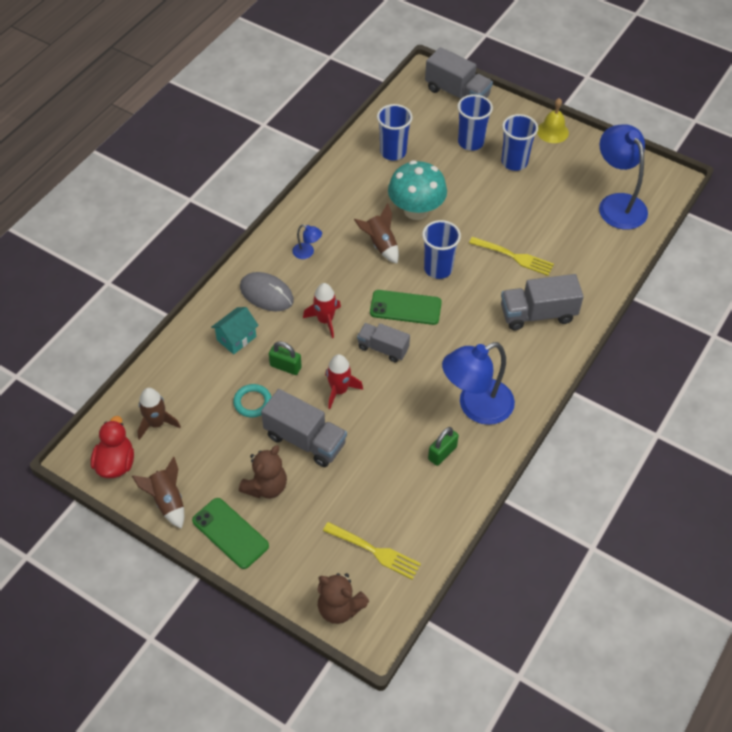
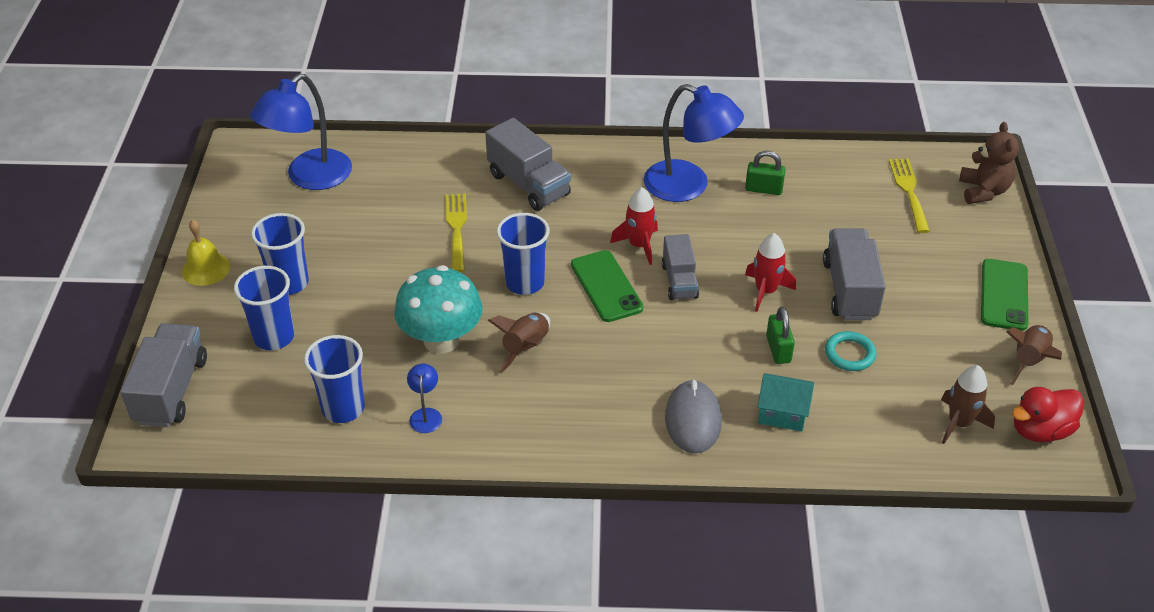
camera: 120 degrees left, 10 degrees down
brown teddy bear [239,445,287,499] -> none
blue lamp [292,225,322,259] -> blue lamp moved to [407,364,442,433]
red rocket [303,283,341,338] -> red rocket moved to [610,187,658,265]

